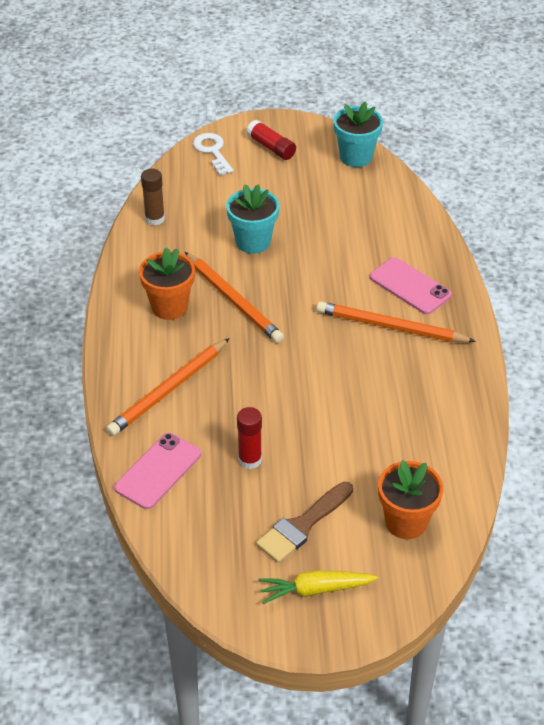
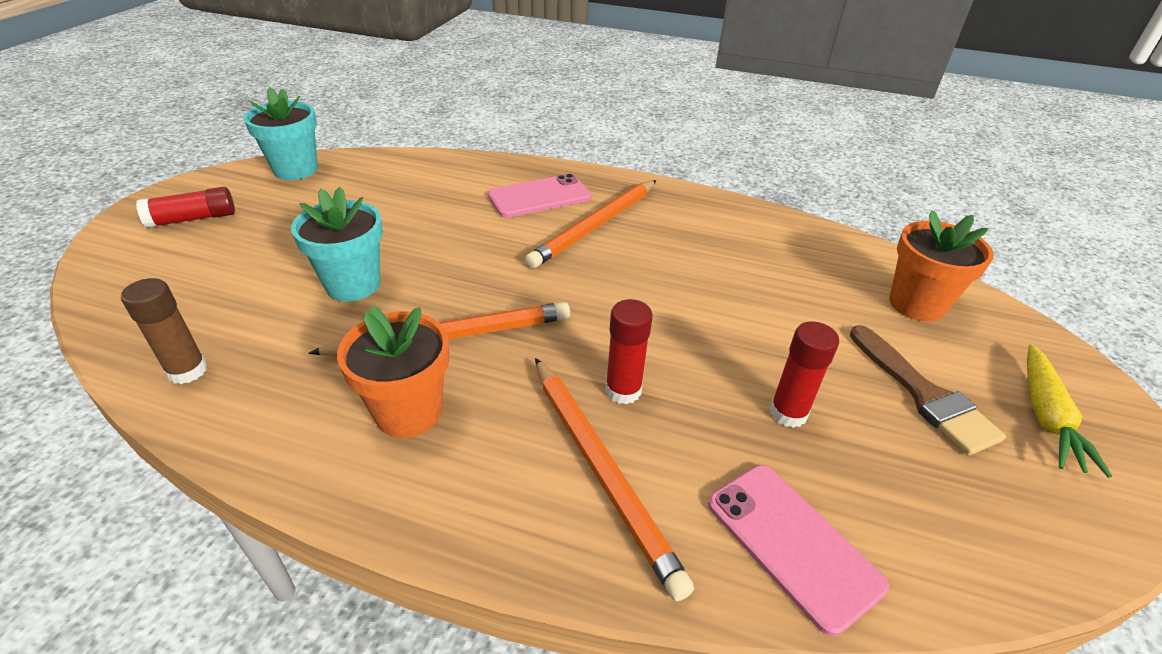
camera: 70 degrees left, 5 degrees down
white key [193,133,234,175] -> none
none -> red glue stick [605,299,653,404]

